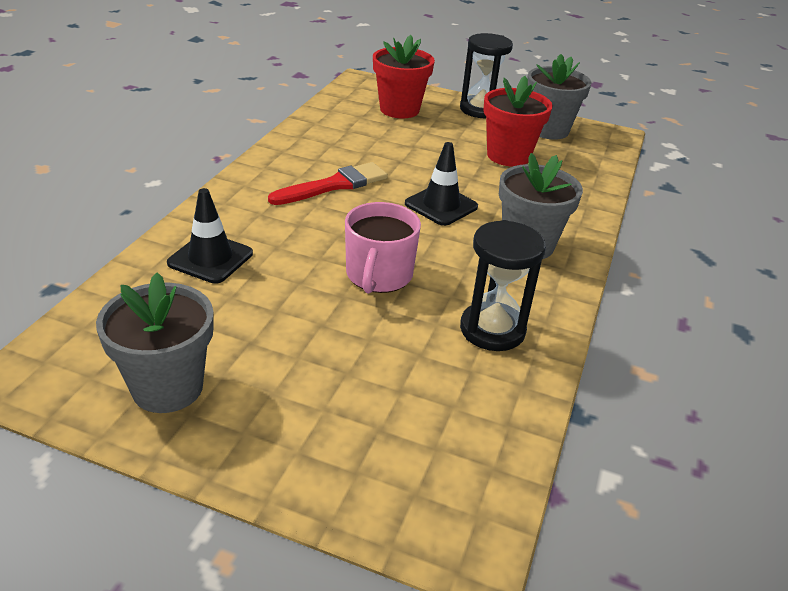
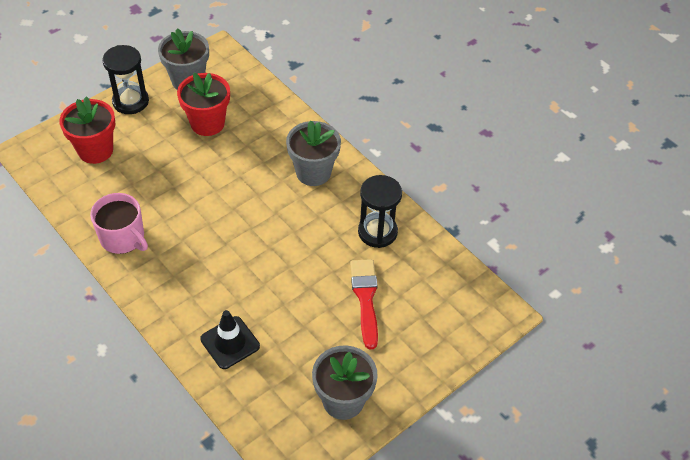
camera: 60 degrees left, 15 degrees up
red brush [268,162,388,205] -> red brush moved to [350,259,378,350]
pink mug [345,202,421,294] -> pink mug moved to [90,193,148,254]
black traffic cone [405,142,478,226] -> none

